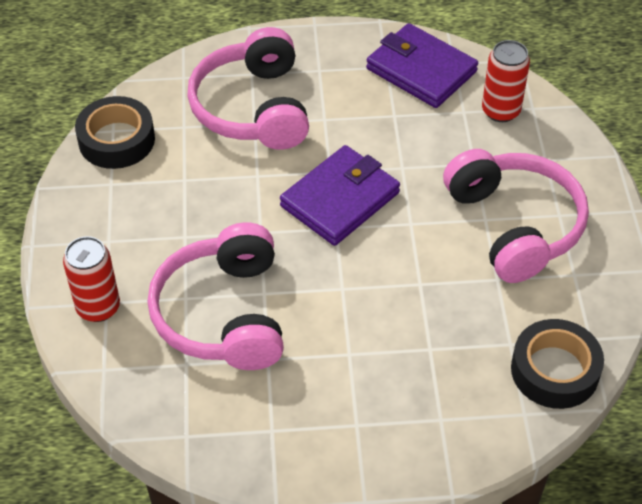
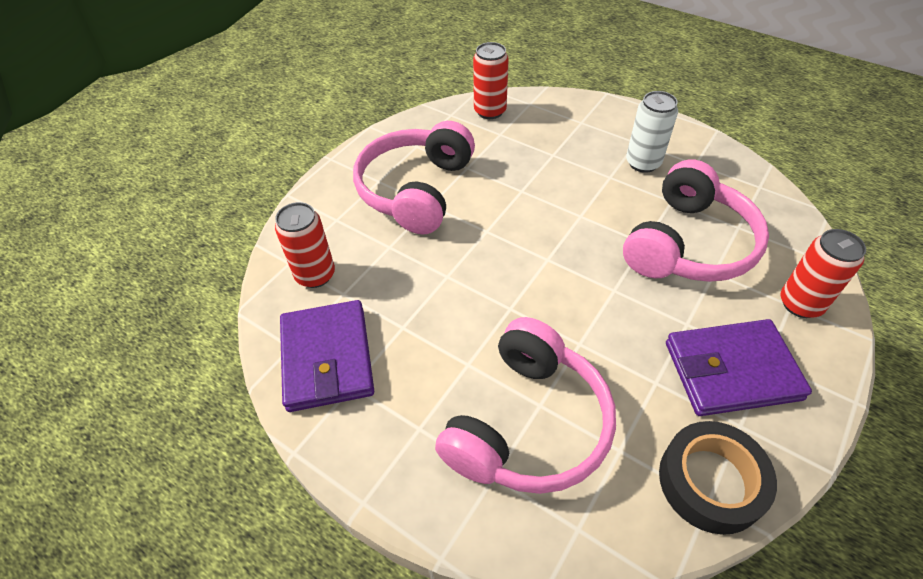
camera: 140 degrees left, 0 degrees up
purple wallet [280,145,400,246] -> purple wallet moved to [666,319,812,416]
black tape [511,319,604,409] -> red can [473,42,509,119]
none -> white can [626,91,678,173]

